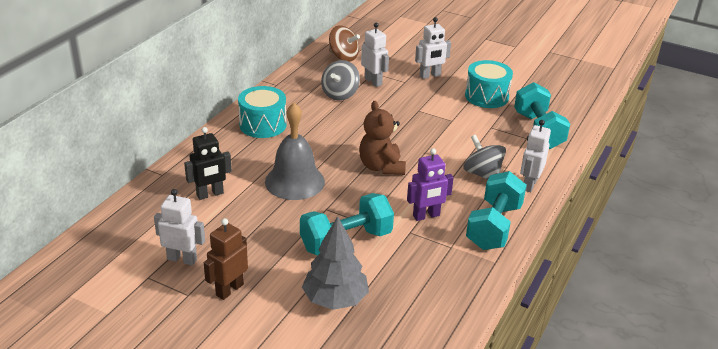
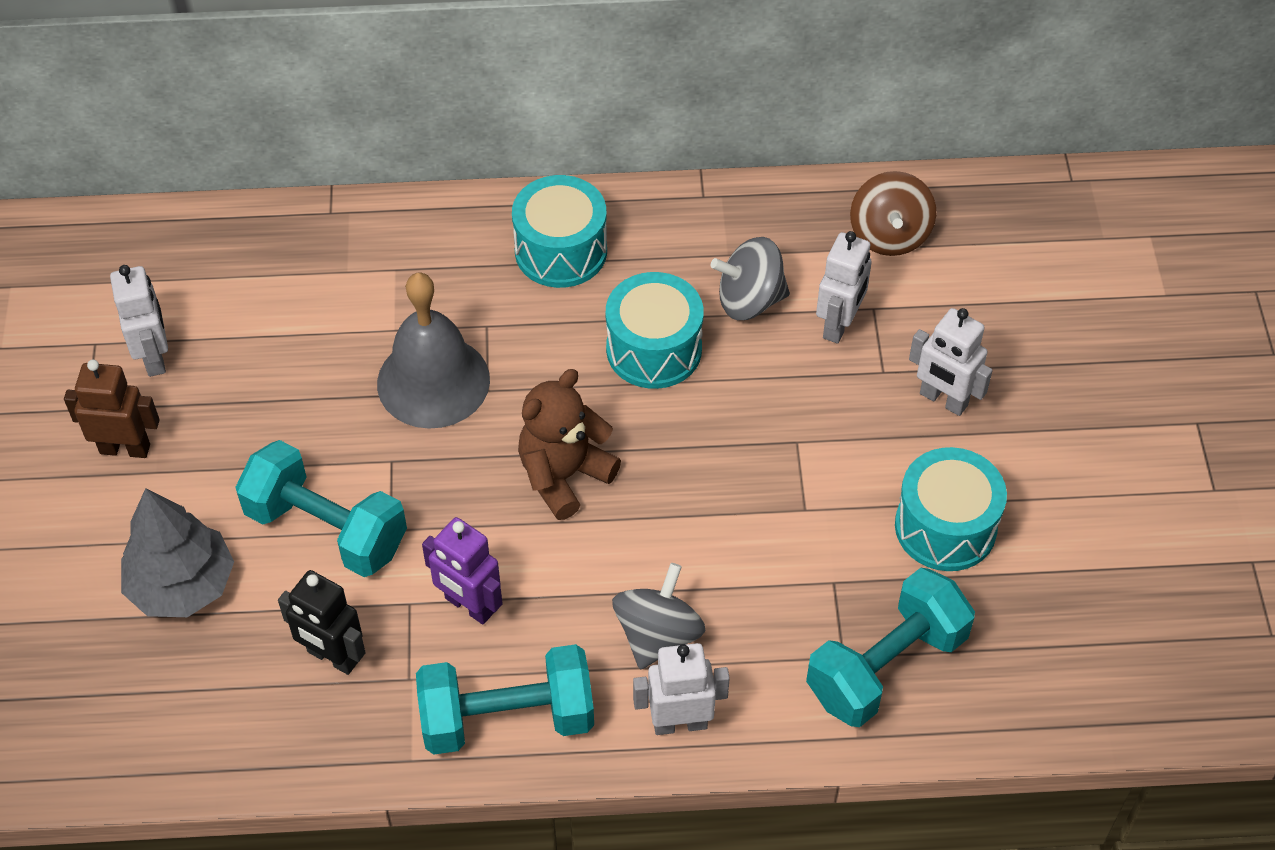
camera: 60 degrees right, 20 degrees up
black robot [184,127,232,200] -> black robot moved to [278,570,366,675]
none -> turquoise drum [606,272,704,389]

